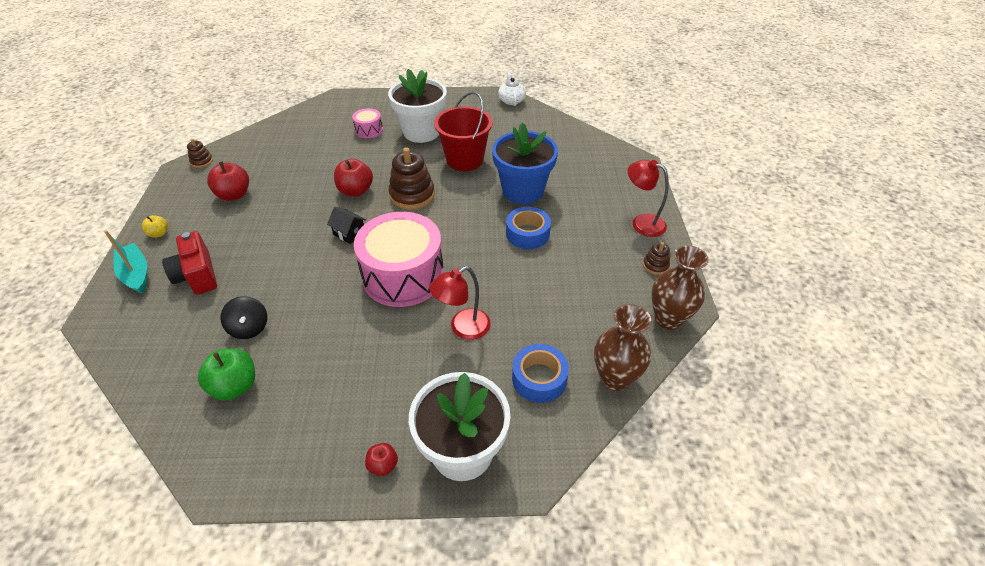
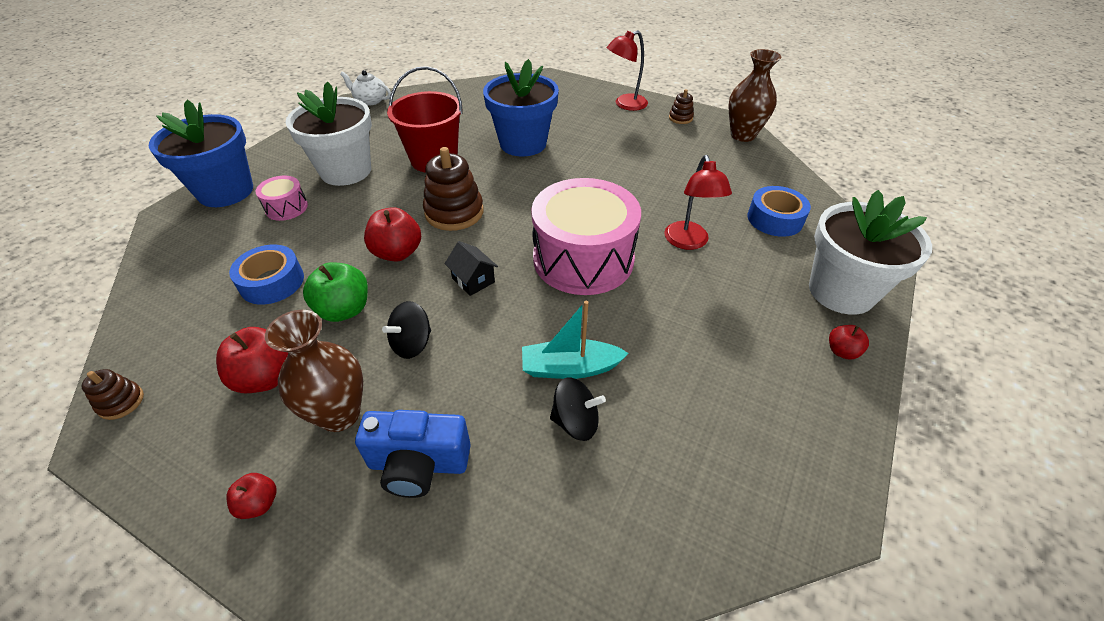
camera: 60 degrees left, 0 degrees up
turquoise boat [104,230,147,294] -> turquoise boat moved to [522,301,629,379]
yellow apple [142,215,168,238] -> red apple [227,473,277,519]
red camera [162,231,217,295] -> blue camera [355,410,471,498]
green apple [198,349,255,401] -> green apple moved to [303,262,368,322]
black house [327,207,366,244] -> black house turned 75 degrees clockwise [445,241,498,296]
blue tape [506,207,551,249] -> blue tape moved to [229,245,304,305]
brown vase [594,304,651,391] -> brown vase moved to [265,310,363,432]
none -> blue flower pot [148,99,253,207]
none -> black spinning top [382,301,431,359]

